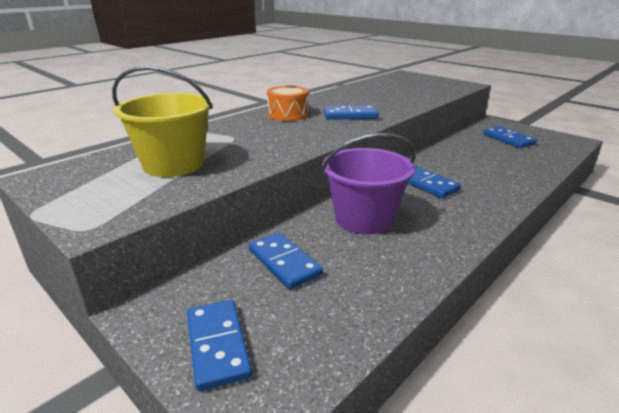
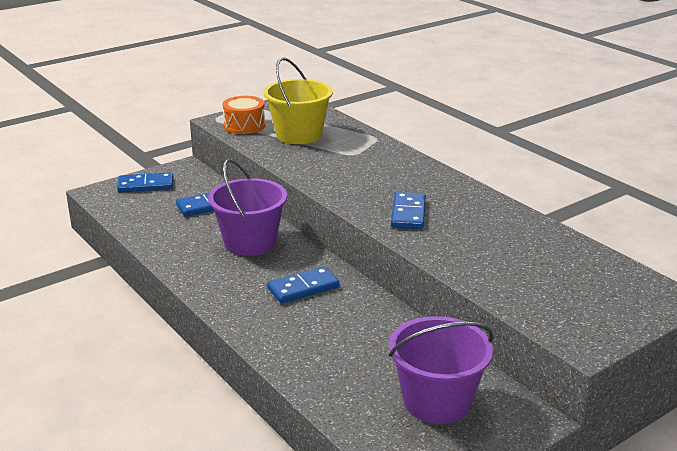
camera: 100 degrees right, 0 degrees up
orange drum [267,86,309,121] -> orange drum moved to [222,96,265,134]
blue domino [483,126,537,148] -> purple bucket [389,316,494,424]

